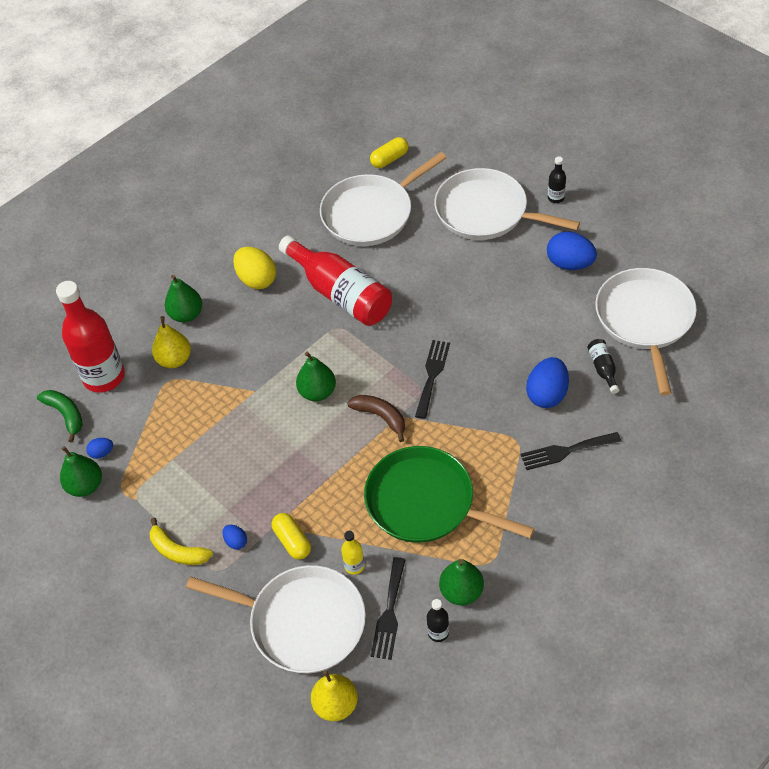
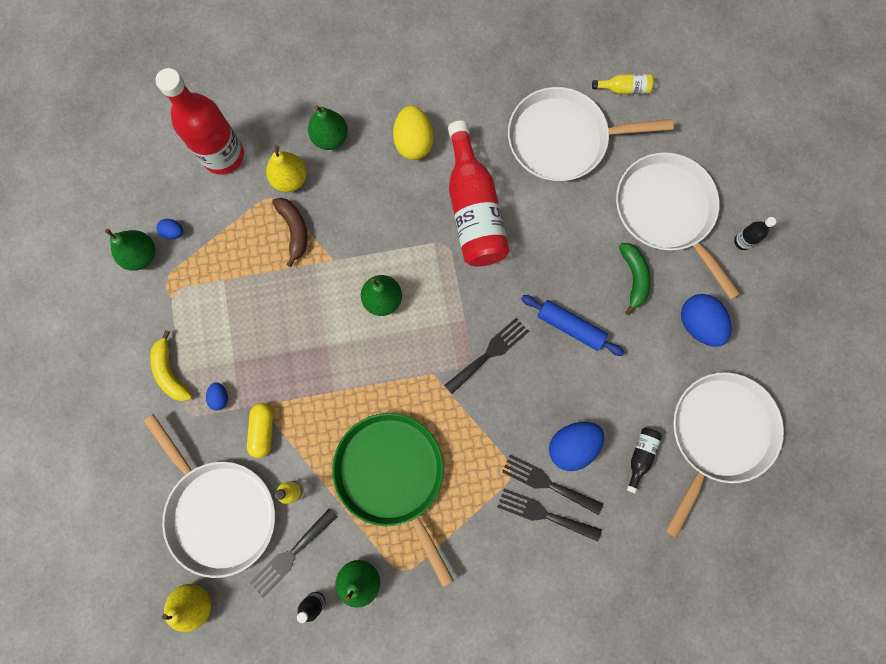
camera: 30 degrees right, 25 degrees up
green banana [37,390,83,443] -> green banana moved to [619,243,651,315]
brown banana [347,395,405,442] -> brown banana moved to [272,198,308,267]
yellow capsule [370,137,409,168] -> yellow bottle [592,74,654,94]
none -> black fork [502,454,603,515]
none -> blue rolling pin [521,295,625,356]

